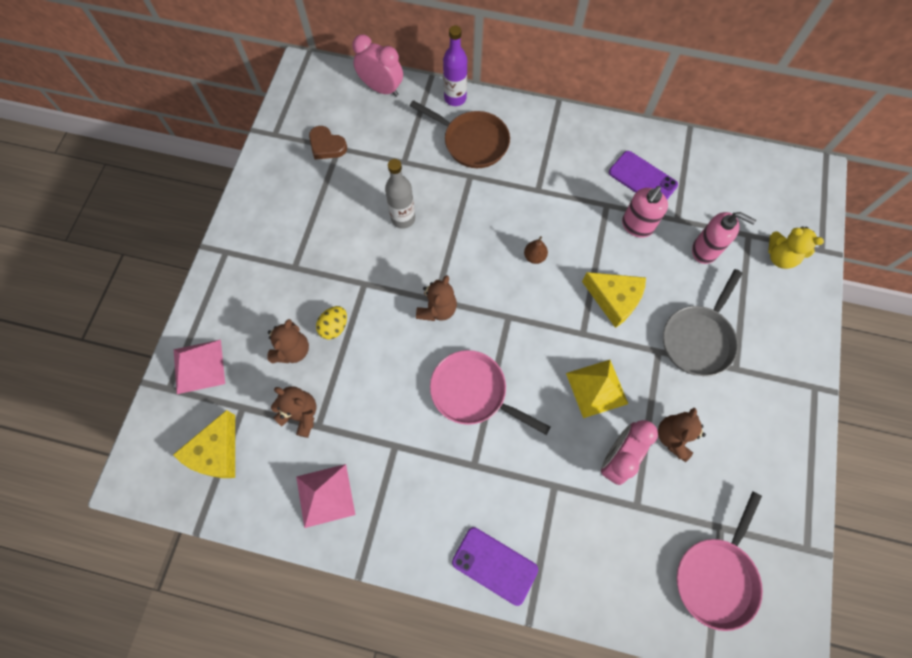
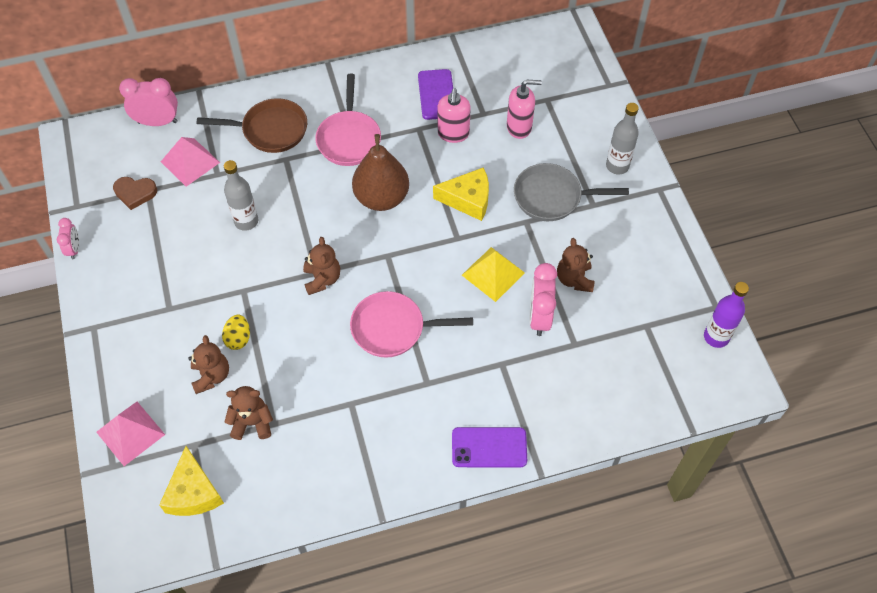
camera: 30 degrees left, 10 degrees down
pink pyramid [296,464,355,528] -> pink pyramid moved to [161,137,220,187]
purple bottle [443,26,467,106] -> purple bottle moved to [704,282,749,348]
brown pear [524,236,548,264] -> brown pear [352,134,409,211], size x2.48
purple phone [609,151,678,199] -> purple phone turned 75 degrees clockwise [418,69,453,120]
grey pan [663,269,742,376] -> grey pan turned 90 degrees clockwise [514,163,629,221]
pink pan [677,491,763,631] -> pink pan moved to [315,74,381,166]
yellow teddy bear [768,226,824,269] -> none
none -> pink clock [57,218,79,259]
none -> grey bottle [606,103,639,175]

